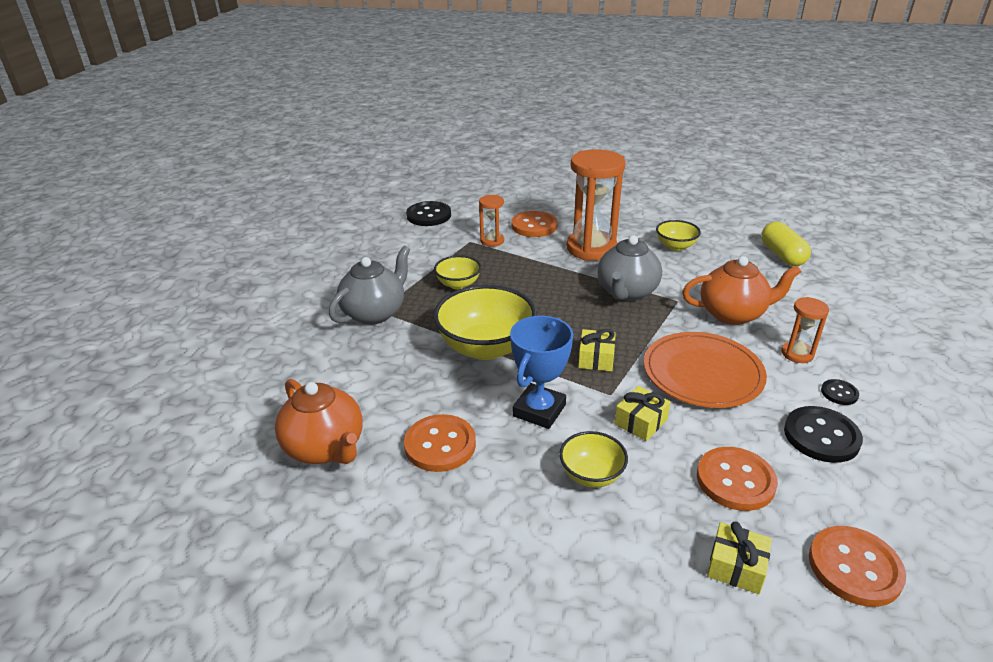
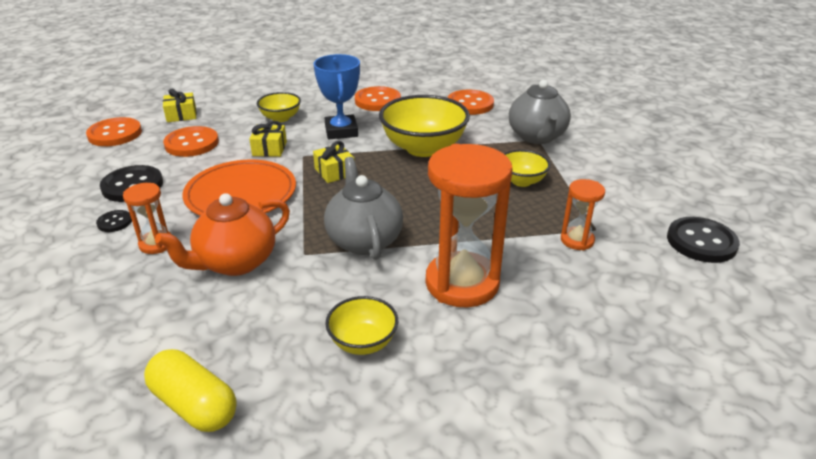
camera: 140 degrees right, 0 degrees up
orange teapot [275,379,363,464] -> none
orange button [511,211,557,237] -> orange button moved to [447,90,494,115]

